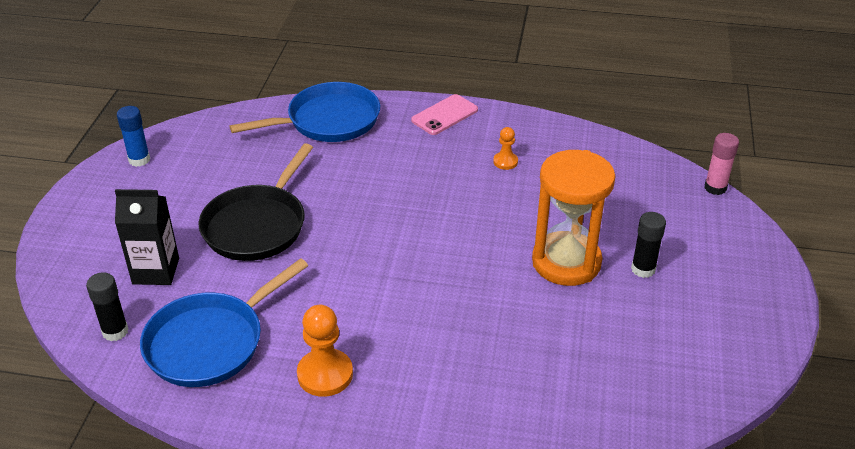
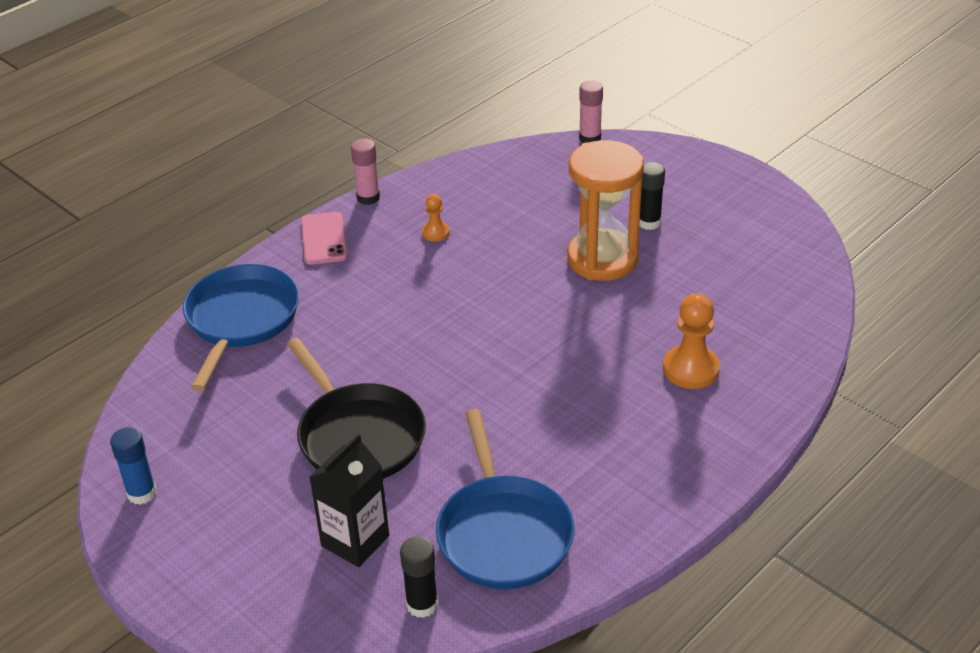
camera: 55 degrees left, 0 degrees up
orange pawn [297,305,353,397] -> orange pawn moved to [663,294,720,389]
none -> pink glue stick [351,138,380,205]

